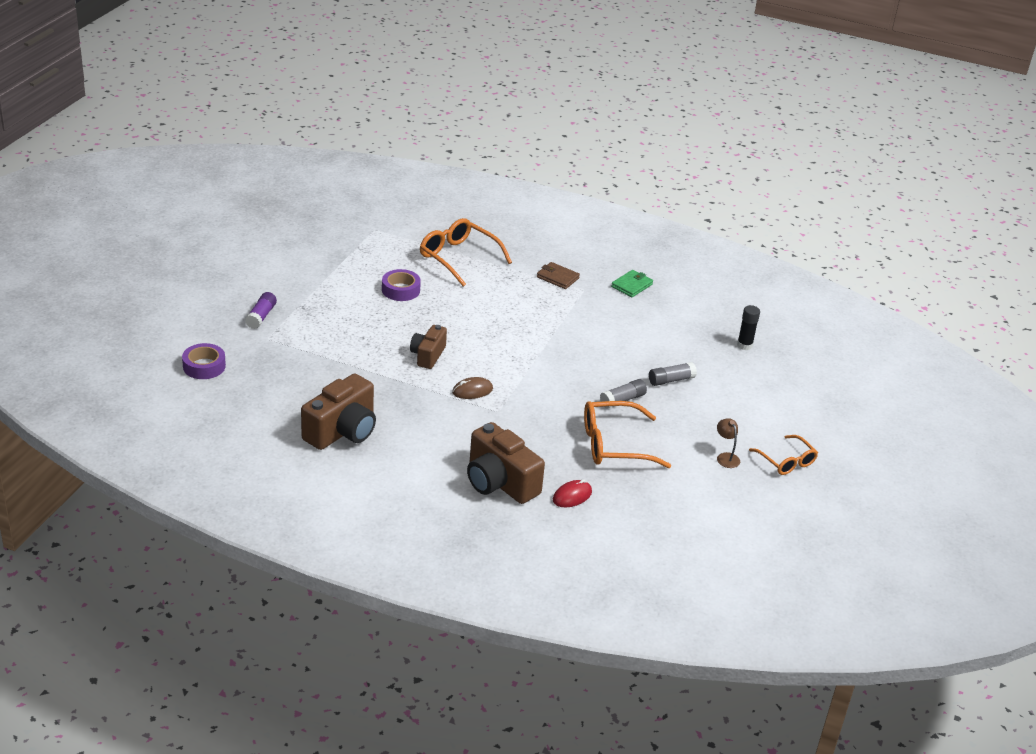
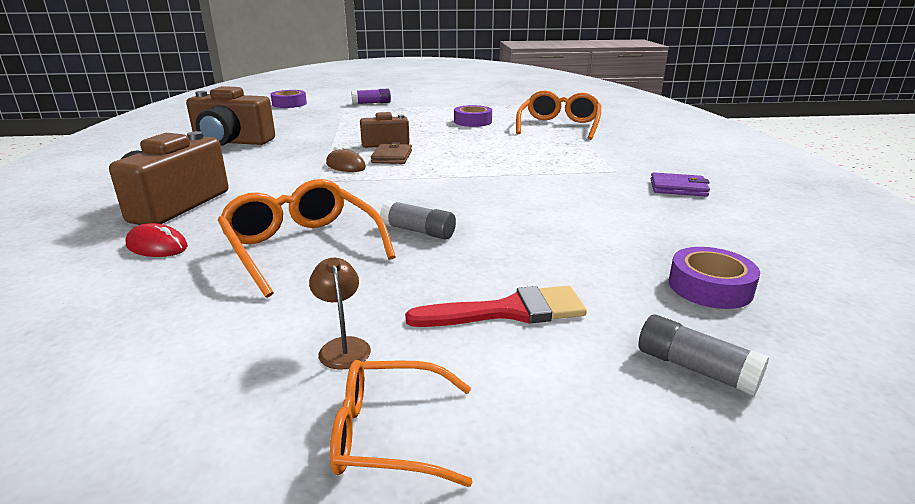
camera: 65 degrees right, 10 degrees down
brown wallet [537,262,580,289] -> brown wallet moved to [371,142,412,164]
green wallet [611,270,653,297] -> purple wallet [651,172,710,197]
grey glue stick [649,362,697,386] -> grey glue stick moved to [638,315,769,396]
brown lamp [717,418,740,468] -> brown lamp turned 60 degrees counterclockwise [309,258,371,370]
black glue stick [737,305,760,350] -> purple tape [669,247,760,309]
orange glasses [749,435,818,475] -> orange glasses turned 60 degrees clockwise [330,360,472,487]
none -> red brush [405,286,587,327]

